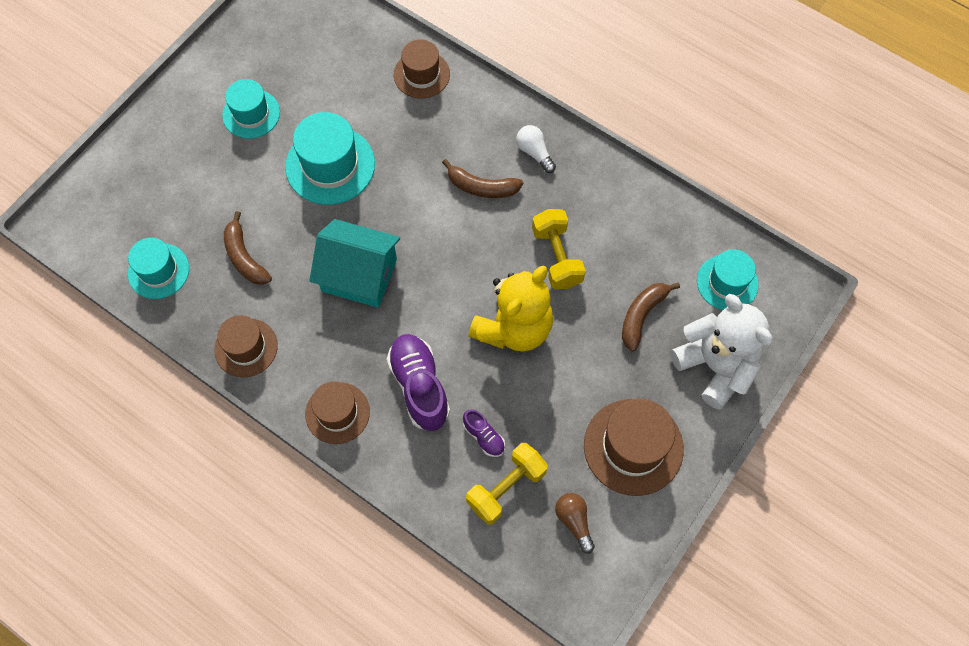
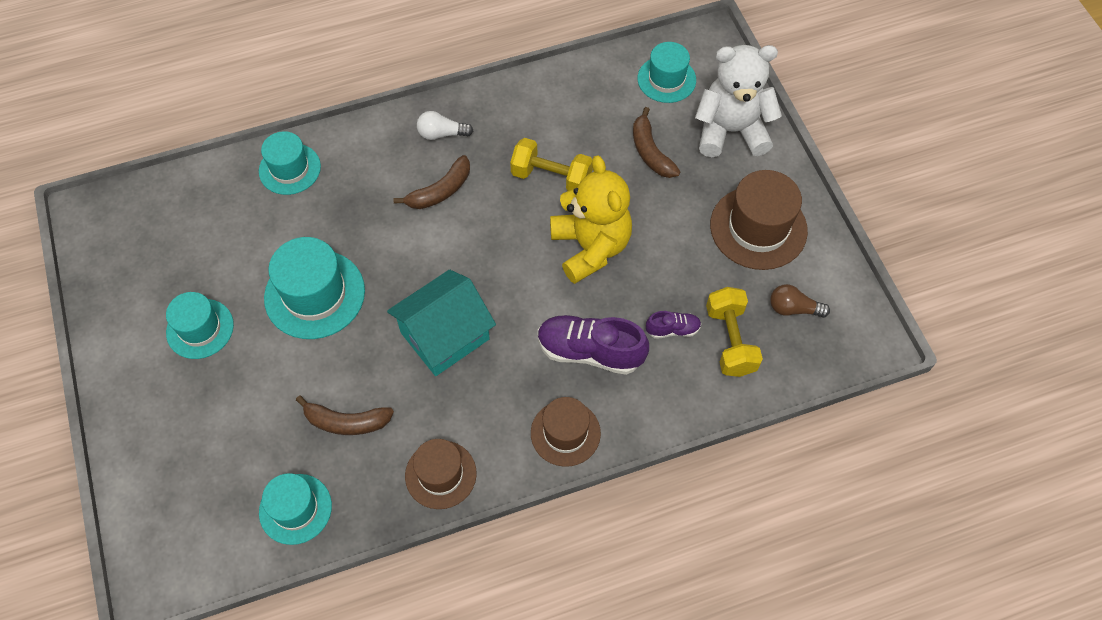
camera: 55 degrees left, 5 degrees down
brown hat [394,39,450,98] -> turquoise hat [259,131,321,195]

